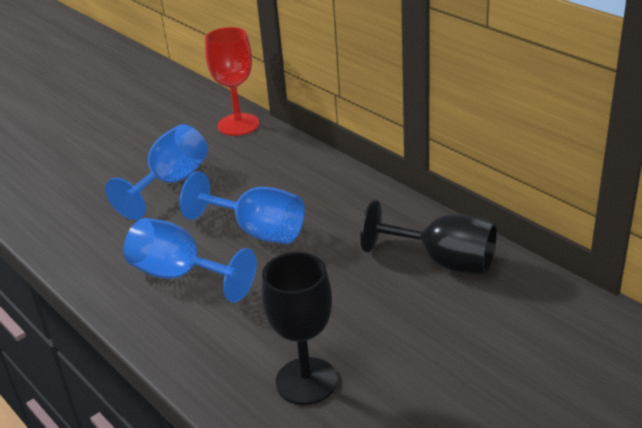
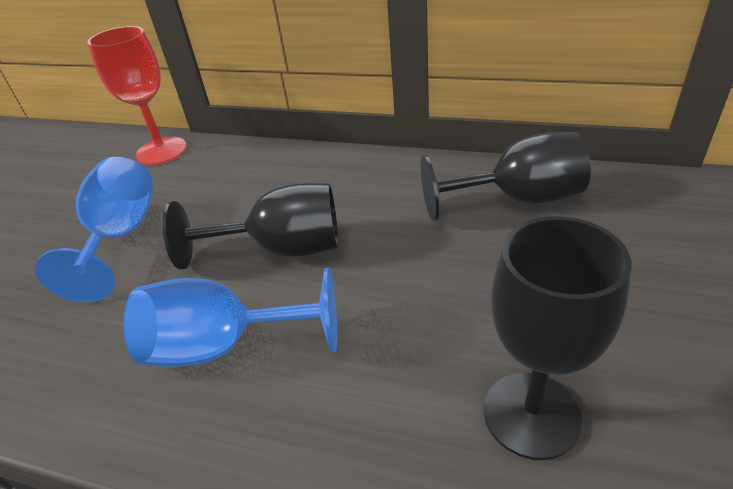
camera: 30 degrees left, 5 degrees up
blue goblet [180,171,305,244] -> black goblet [162,183,338,270]

